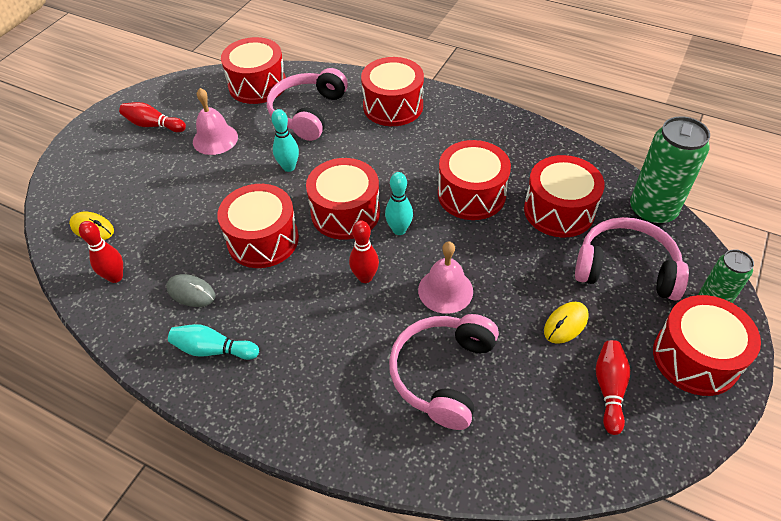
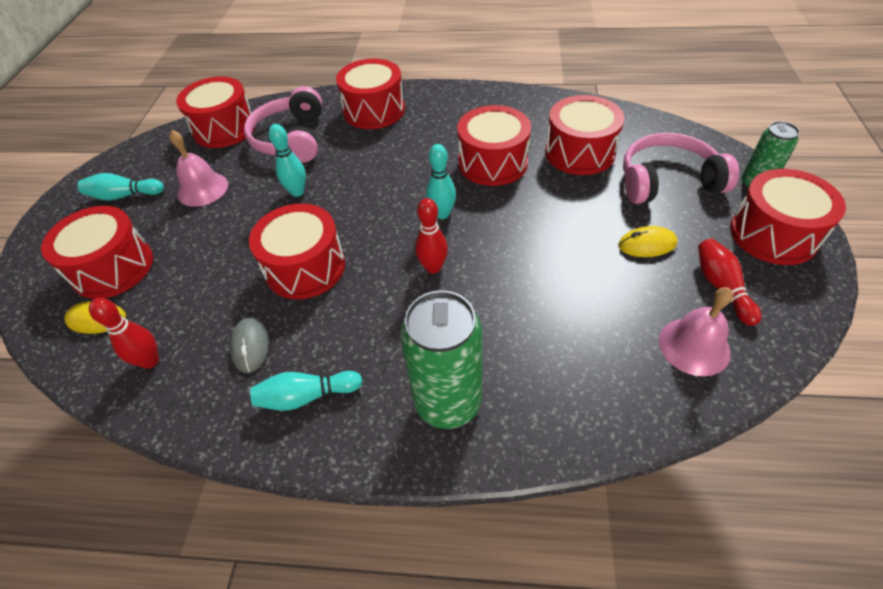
camera: 20 degrees left, 0 degrees up
red bowling pin [119,102,186,132] -> turquoise bowling pin [77,173,164,201]
grey mouse [166,274,215,307] -> grey mouse turned 75 degrees clockwise [230,318,269,373]
red drum [306,158,380,240] -> red drum moved to [41,206,153,299]
pink headphones [389,314,499,430] -> none
pink bell [418,242,473,314] -> pink bell moved to [659,287,733,376]
yellow mouse [544,302,588,344] -> yellow mouse turned 60 degrees clockwise [618,226,677,257]
green can [630,116,710,225] -> green can moved to [400,290,483,429]

